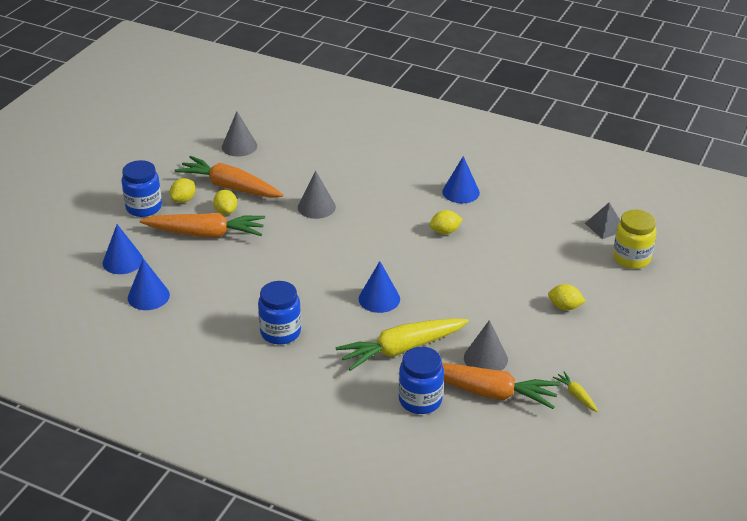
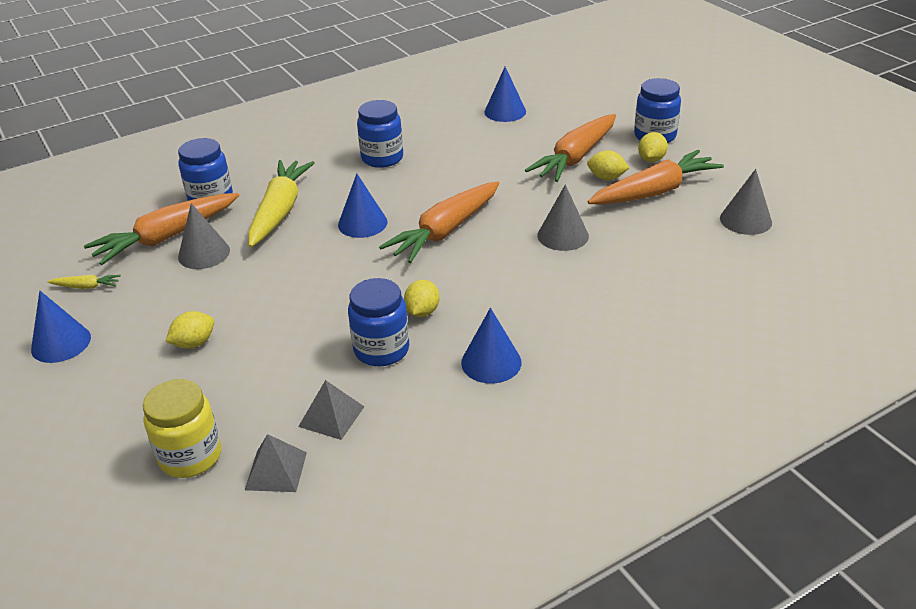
camera: 125 degrees right, 0 degrees up
blue cone [103,224,143,274] -> blue cone moved to [31,291,91,363]
yellow lemon [170,178,195,203] -> yellow lemon turned 45 degrees clockwise [638,132,668,162]
none -> grey pyramid [298,380,364,440]
none -> blue jar [348,278,409,366]
none -> orange carrot [379,182,500,263]

